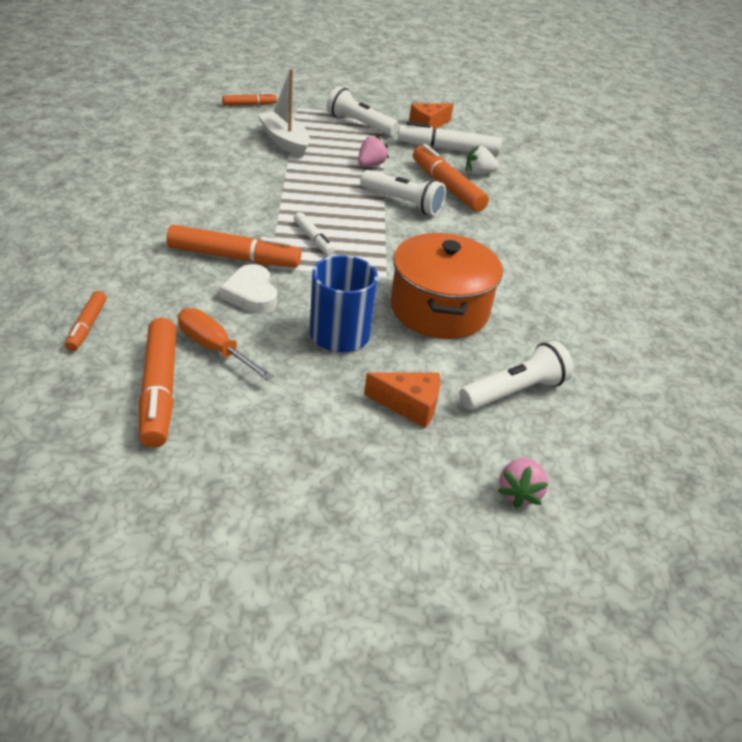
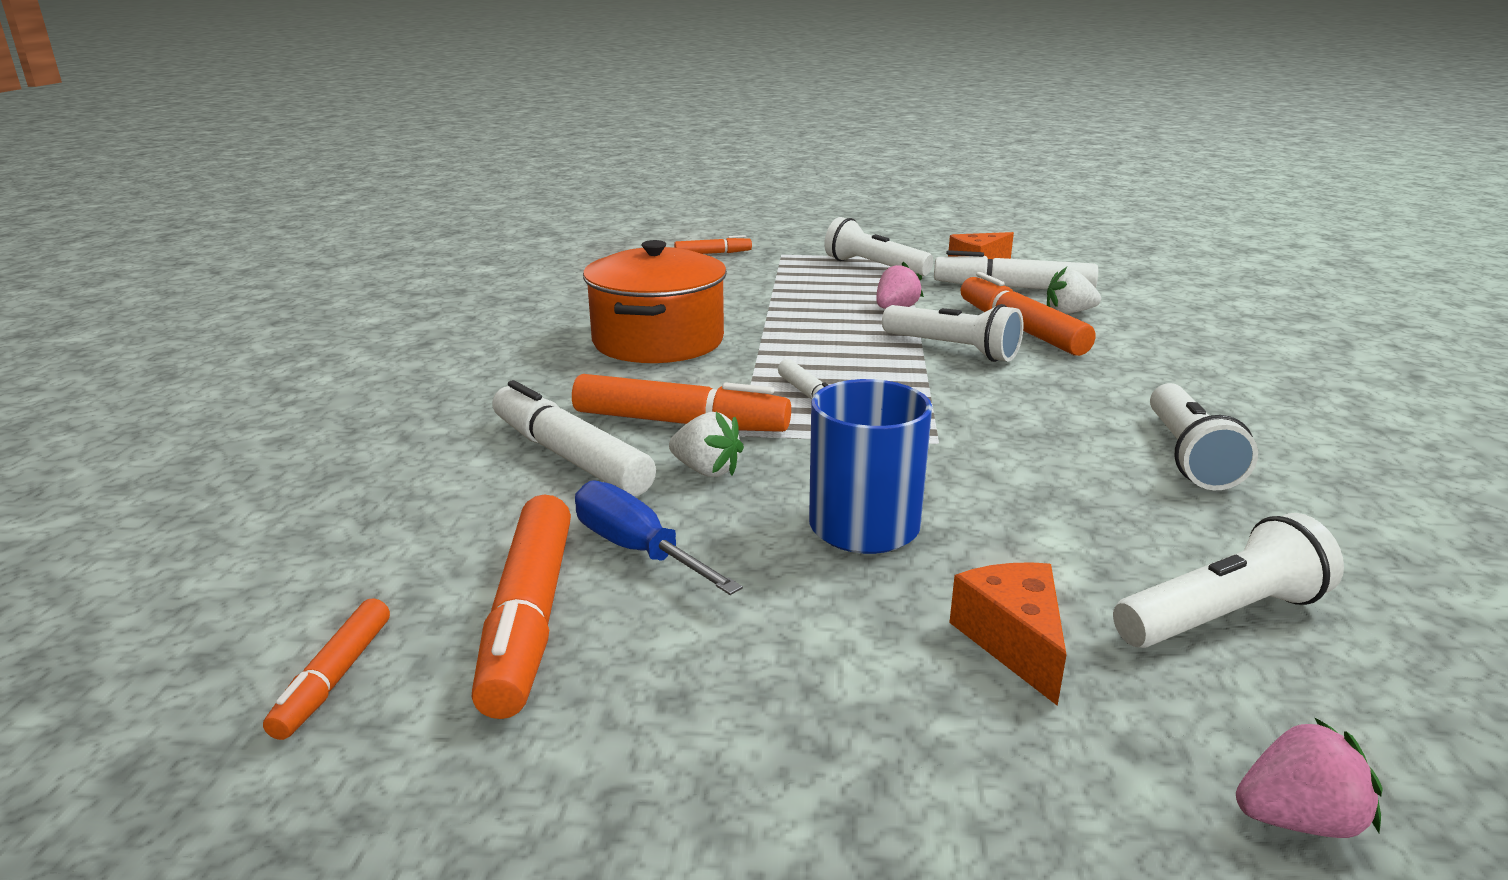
camera: 10 degrees right, 15 degrees down
orange marker [65,291,107,351] -> orange marker moved to [263,598,390,740]
orange screwdriver [178,308,274,381] -> blue screwdriver [575,481,743,595]
white heart [220,264,277,314] -> white strawberry [669,412,744,477]
white boat [258,69,310,158] -> none
orange cheese [364,372,440,428] -> orange cheese turned 120 degrees counterclockwise [949,562,1066,706]
orange pot [390,233,503,339] -> orange pot moved to [583,240,727,363]
pink strawberry [498,458,548,508] -> pink strawberry turned 120 degrees counterclockwise [1236,717,1382,838]
none -> white marker [492,380,656,496]
none -> white flashlight [1150,383,1258,490]

